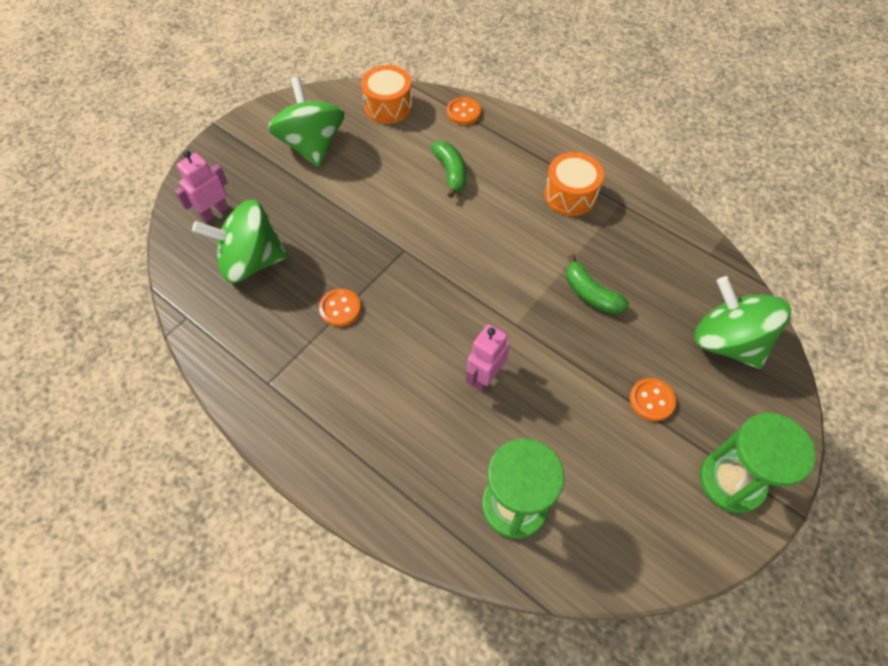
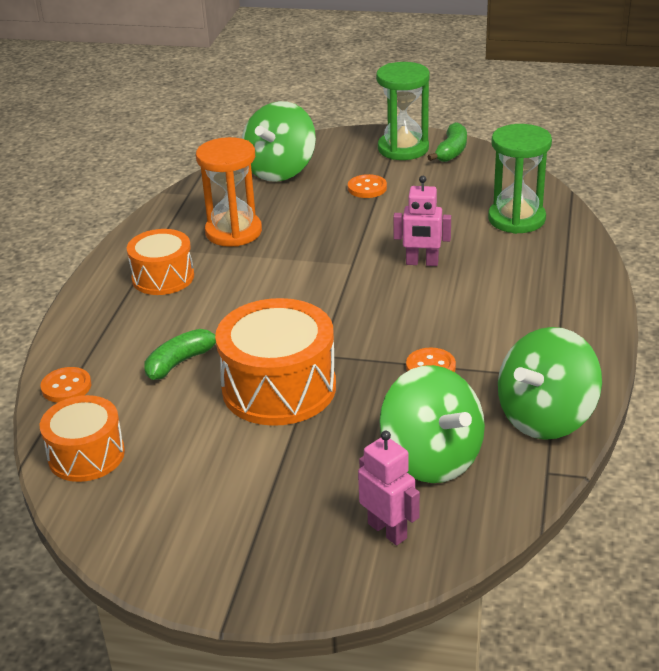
camera: 115 degrees left, 25 degrees down
pink robot [175,151,229,223] -> pink robot turned 150 degrees counterclockwise [358,431,420,545]
green spinning top [268,77,345,167] -> green spinning top moved to [498,327,602,440]
green banana [566,254,629,314] -> green banana moved to [428,122,467,162]
none -> orange hourglass [196,137,262,247]
none -> orange drum [215,298,336,426]

